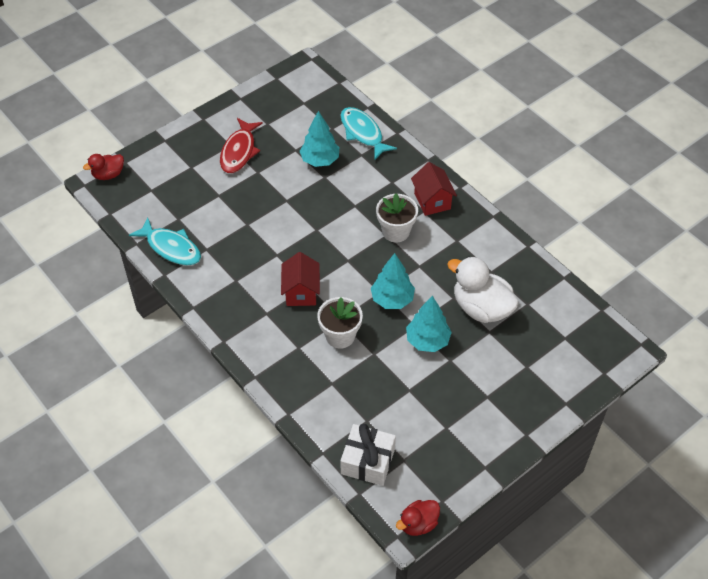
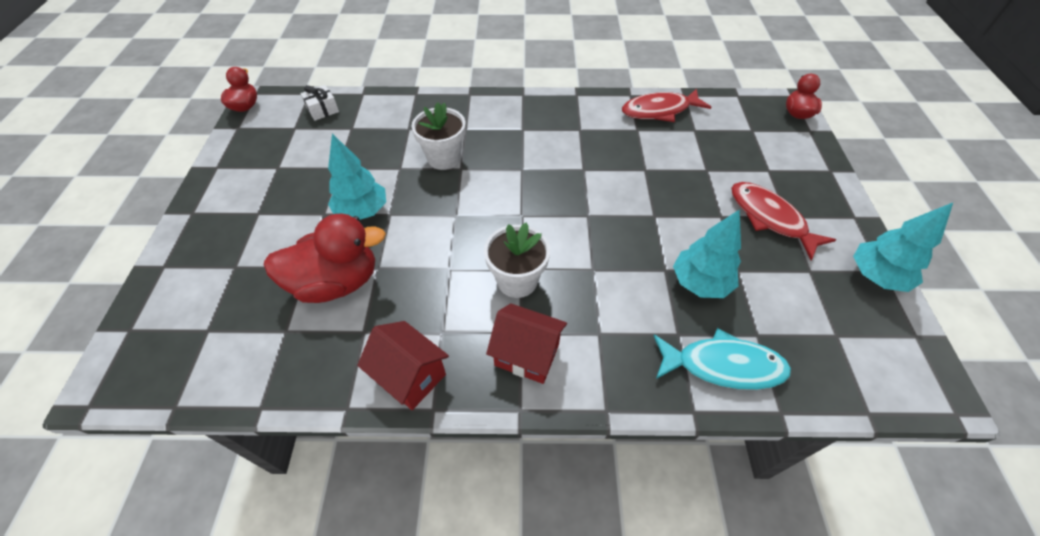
camera: 130 degrees right, 0 degrees up
turquoise fish [129,217,201,266] -> red fish [622,88,711,122]
red house [281,252,320,306] -> red house moved to [357,321,449,410]
white gift [340,424,396,486] -> white gift [300,85,339,121], size x0.60
turquoise tree [371,253,415,309] -> turquoise tree moved to [853,203,953,292]
white duck [447,256,519,323] -> red duck [264,214,386,303]

